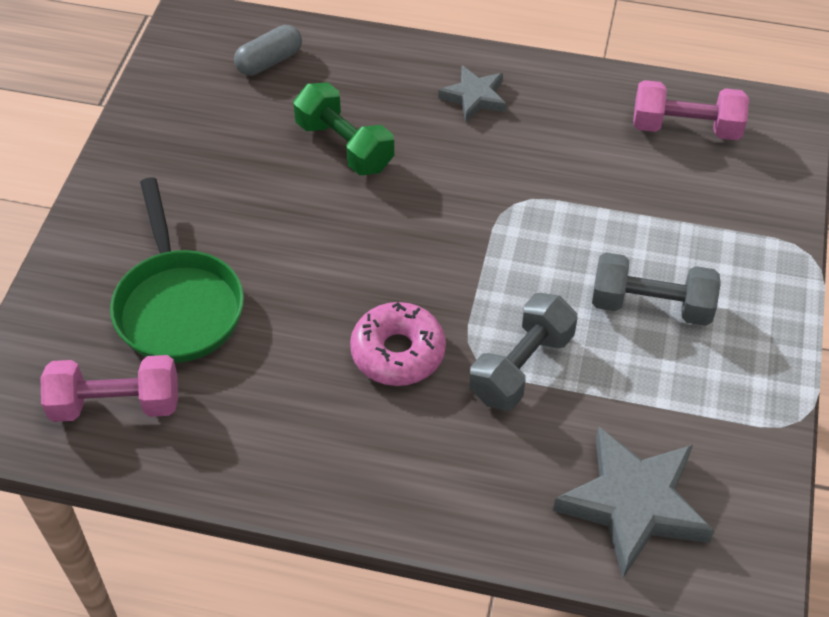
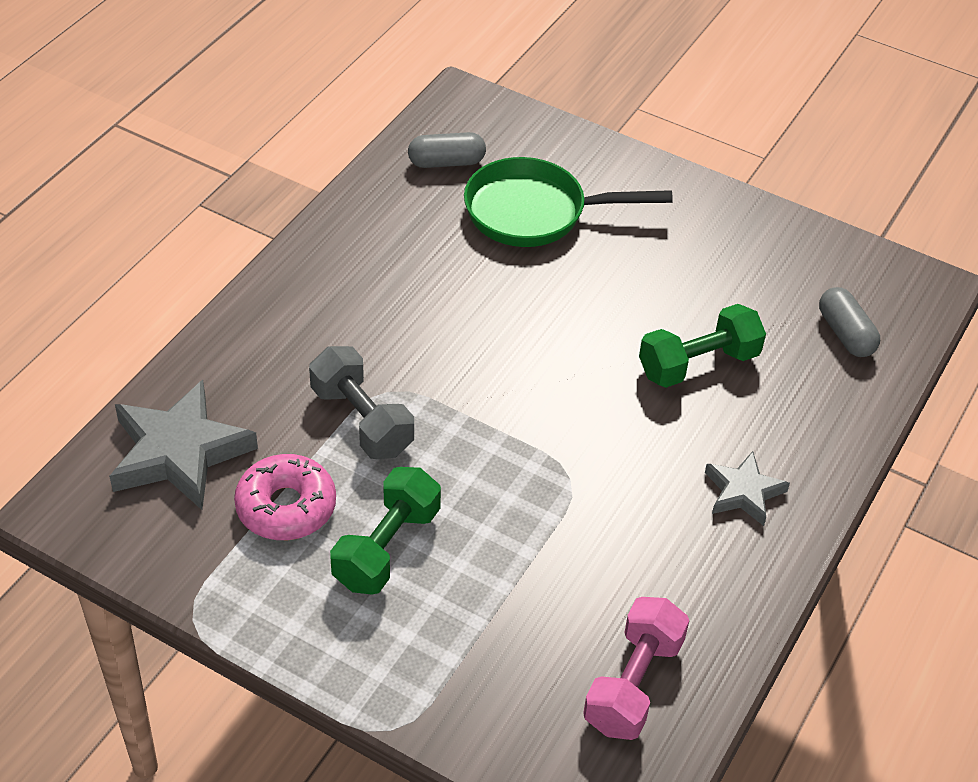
camera: 105 degrees right, 5 degrees down
pink dumbbell [40,355,178,422] -> grey capsule [408,132,486,168]
pink donut [350,302,446,386] -> pink donut moved to [234,454,336,540]
grey dumbbell [592,252,721,326] -> green dumbbell [330,467,441,594]

